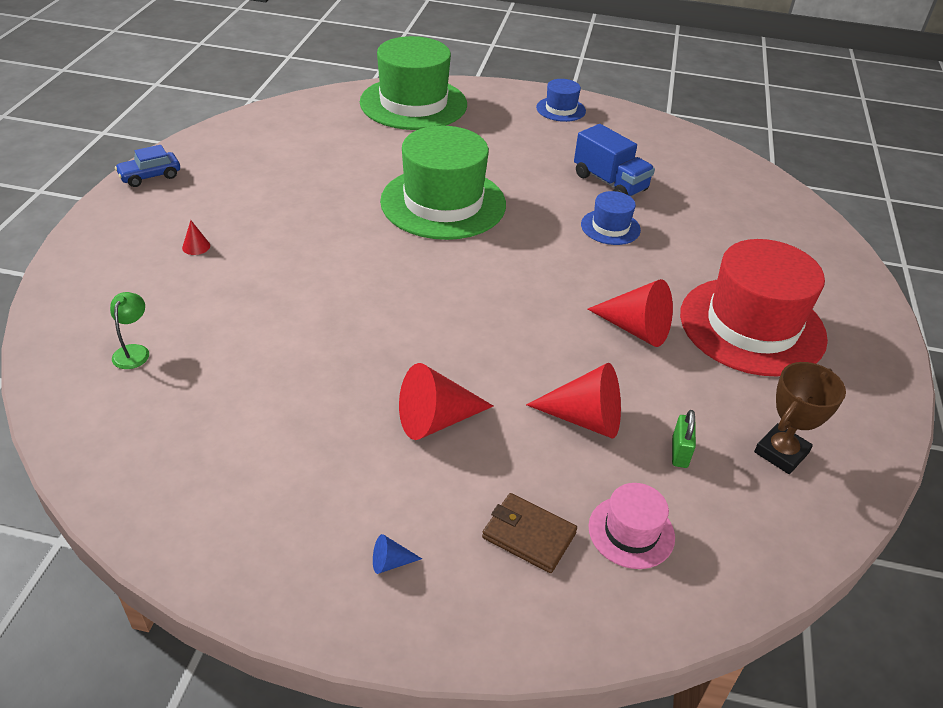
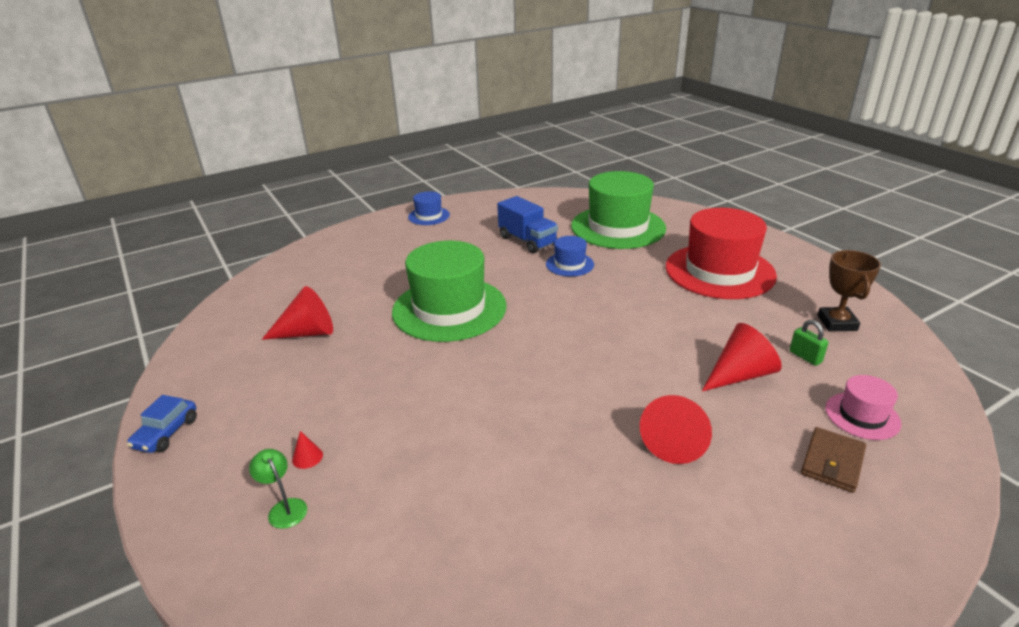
camera: 40 degrees left, 10 degrees down
green lamp [110,292,149,369] -> green lamp moved to [249,449,307,529]
green hat [360,36,467,130] -> green hat moved to [571,171,666,249]
blue cone [373,534,422,574] -> none
brown wallet [482,493,577,573] -> brown wallet turned 45 degrees counterclockwise [801,427,866,493]
blue truck [574,124,655,197] -> blue truck turned 45 degrees clockwise [497,196,558,254]
red cone [588,279,673,347] -> red cone moved to [262,286,333,340]

